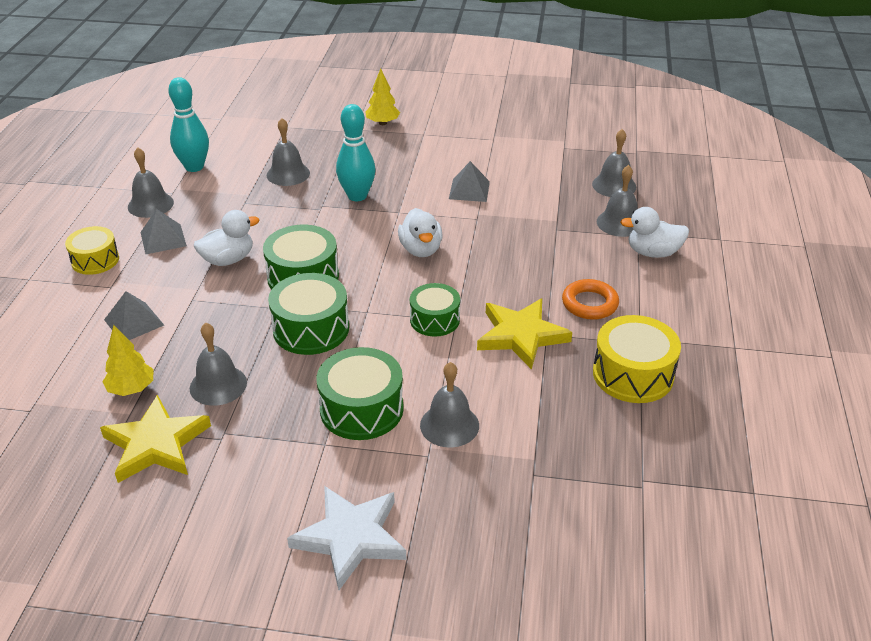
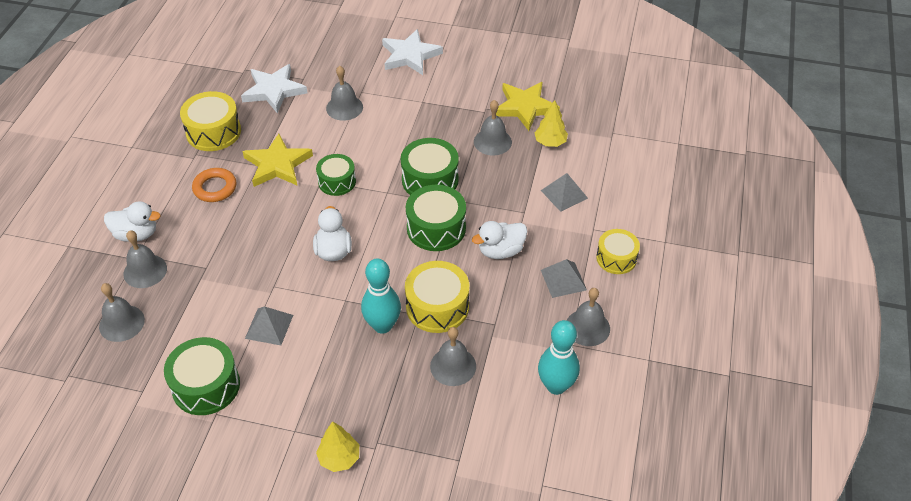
camera: 175 degrees left, 10 degrees up
green drum [317,347,404,440] -> green drum moved to [164,337,240,415]
none -> white star [241,64,307,113]
none -> yellow drum [405,261,469,333]

